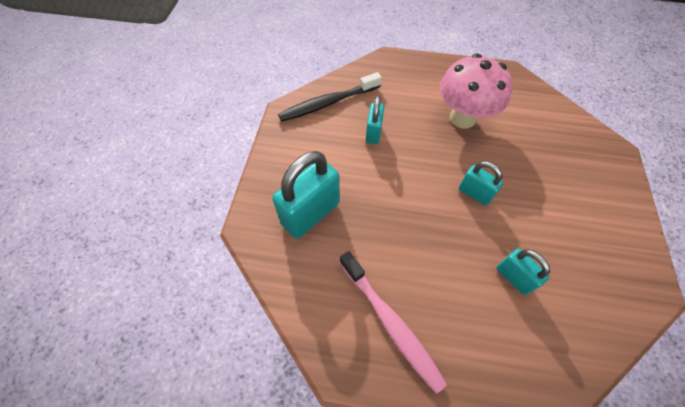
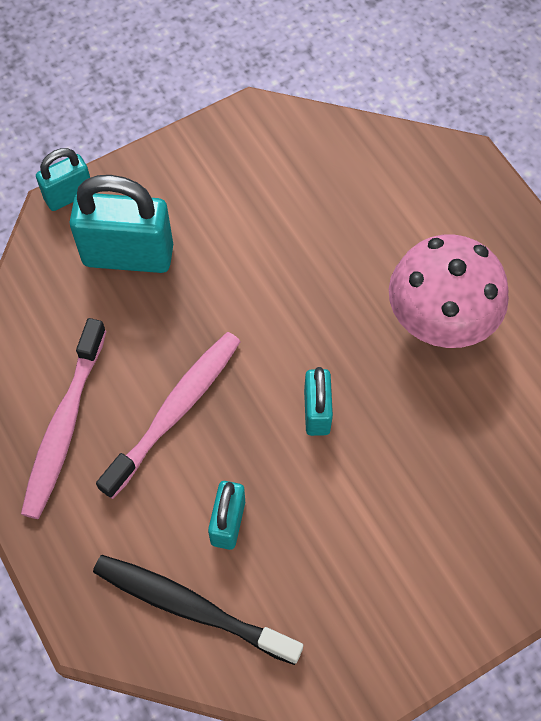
camera: 50 degrees right, 5 degrees up
black toothbrush [278,72,382,122] -> black toothbrush moved to [93,555,303,665]
turquoise padlock [366,96,384,144] -> turquoise padlock moved to [36,148,90,211]
none -> pink toothbrush [96,332,241,499]

